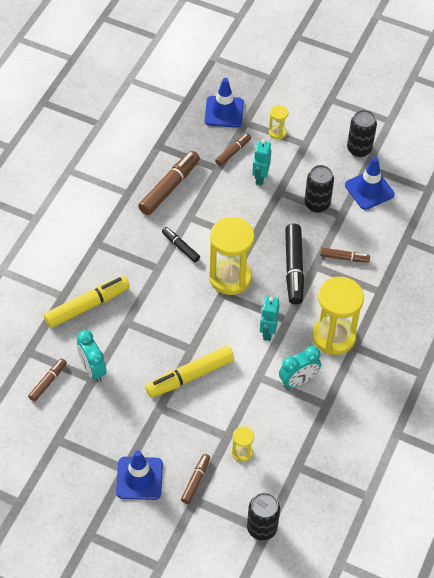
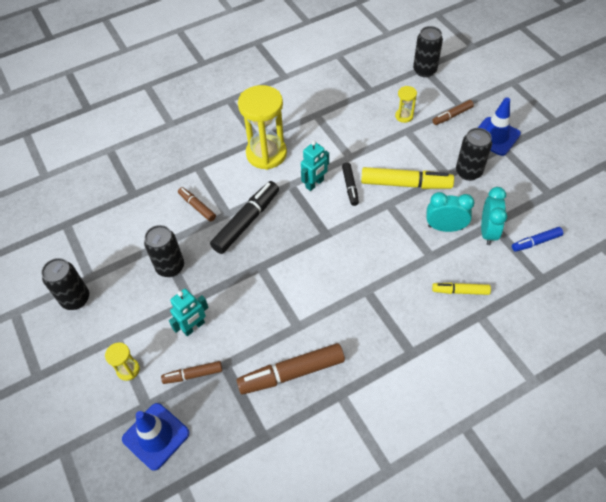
camera: 140 degrees left, 0 degrees up
brown marker [28,358,67,402] -> blue marker [512,227,563,252]
yellow marker [44,276,130,328] -> yellow marker [432,283,491,295], size x0.56
black marker [162,227,200,262] -> black marker moved to [342,162,359,206]
yellow hourglass [209,217,254,295] -> none
turquoise clock [279,346,321,388] -> turquoise clock moved to [427,192,474,232]
blue traffic cone [345,157,395,210] -> none
none -> black can [456,128,492,181]

